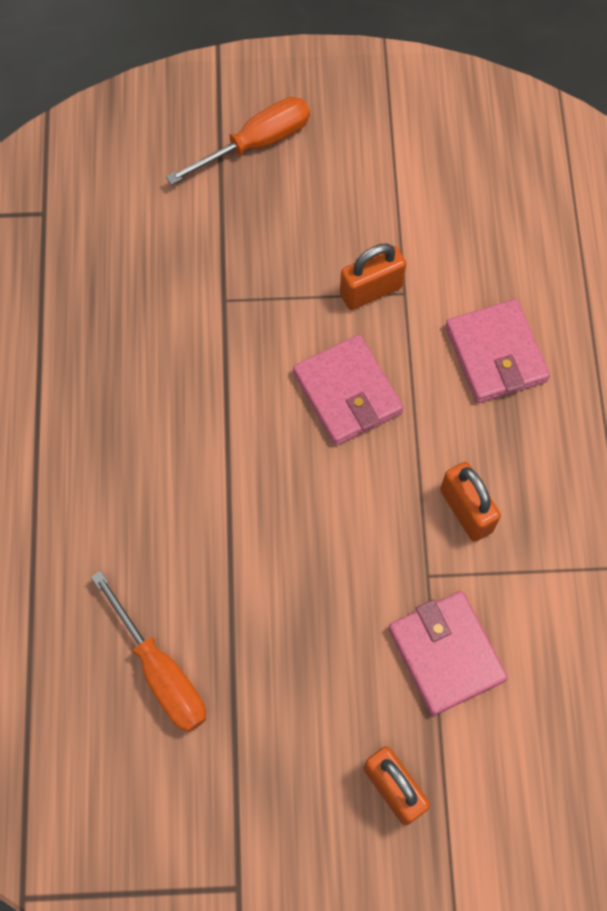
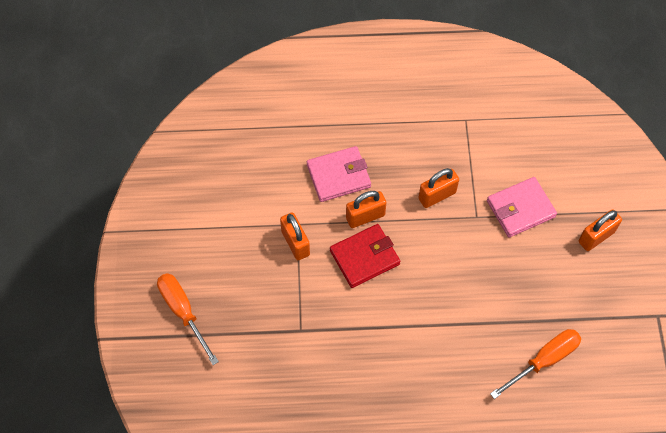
camera: 90 degrees left, 5 degrees down
pink wallet [293,334,404,446] -> red wallet [330,224,400,288]
none -> orange padlock [346,191,386,228]

